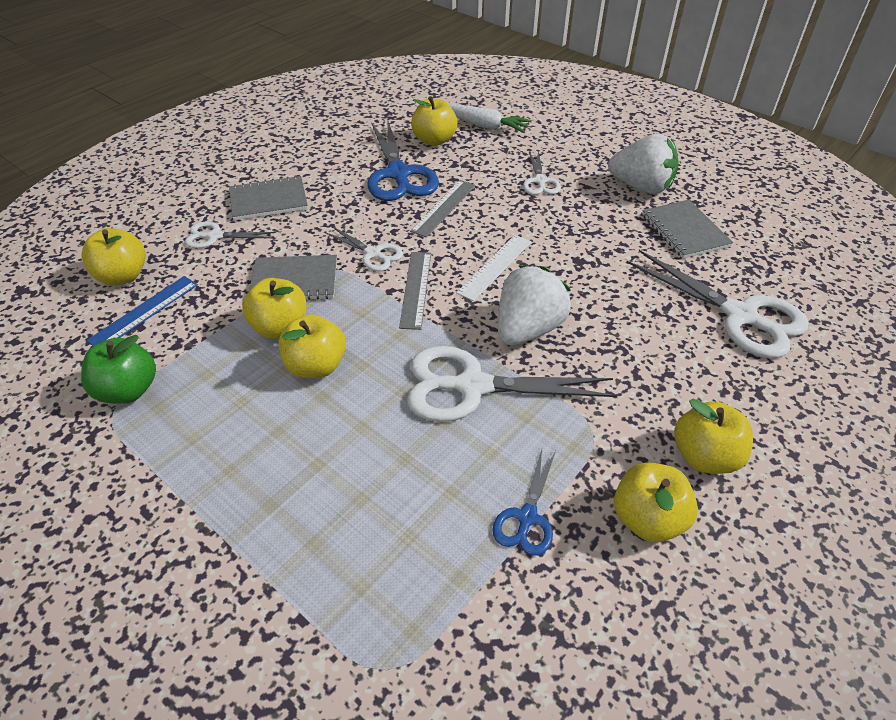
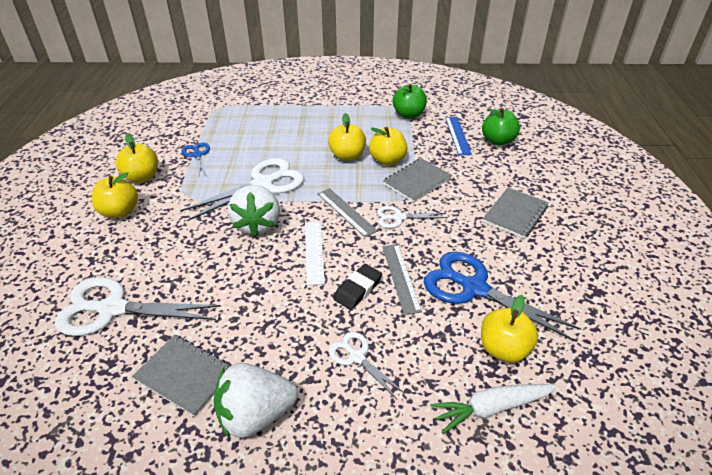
camera: 140 degrees right, 5 degrees down
yellow apple [82,228,146,285] -> green apple [482,108,520,146]
white scissors [185,222,276,248] -> none
none -> black eraser [333,264,382,310]

